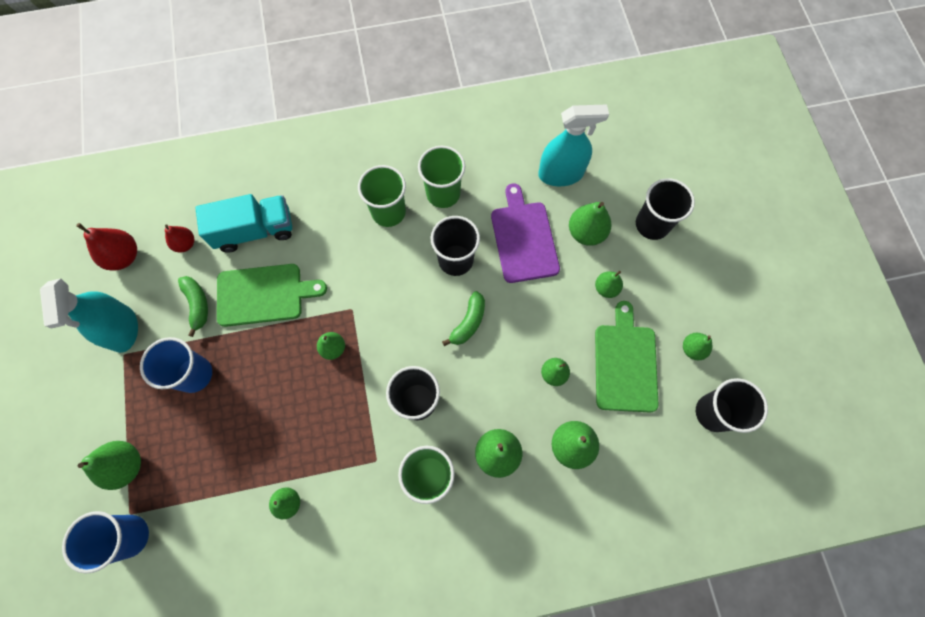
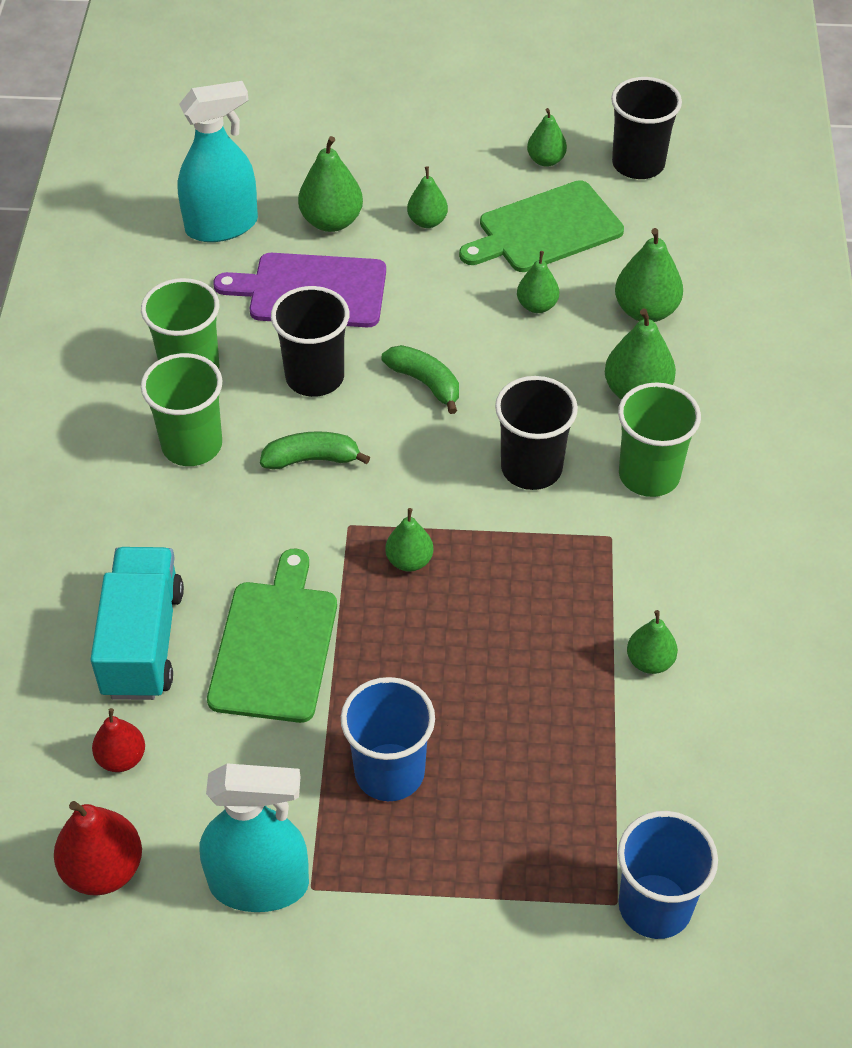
camera: 75 degrees left, 20 degrees down
green pear [78,441,141,490] -> none
green banana [178,276,208,337] -> green banana moved to [260,431,370,469]
turquoise spray bottle [538,104,609,186] -> turquoise spray bottle turned 60 degrees clockwise [177,81,258,242]
green cutting board [595,301,659,412] -> green cutting board turned 45 degrees counterclockwise [459,180,624,272]
black cup [636,178,695,240] -> none

